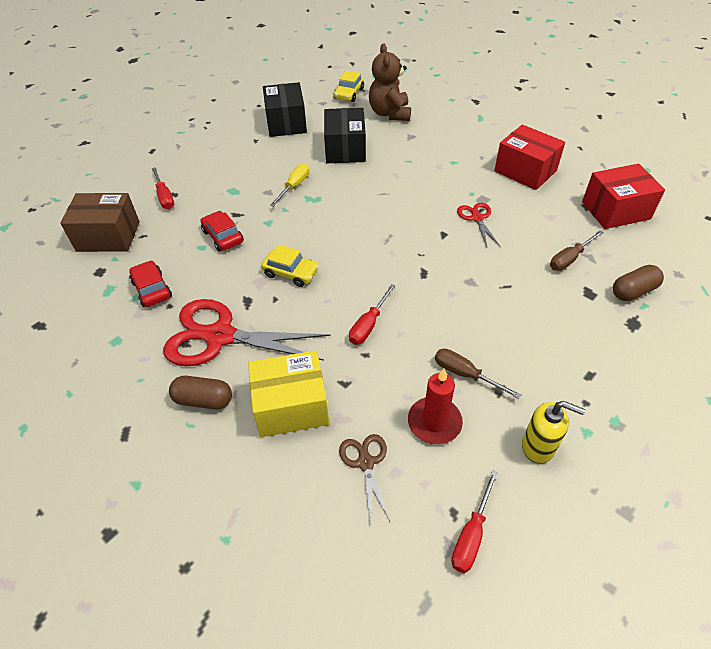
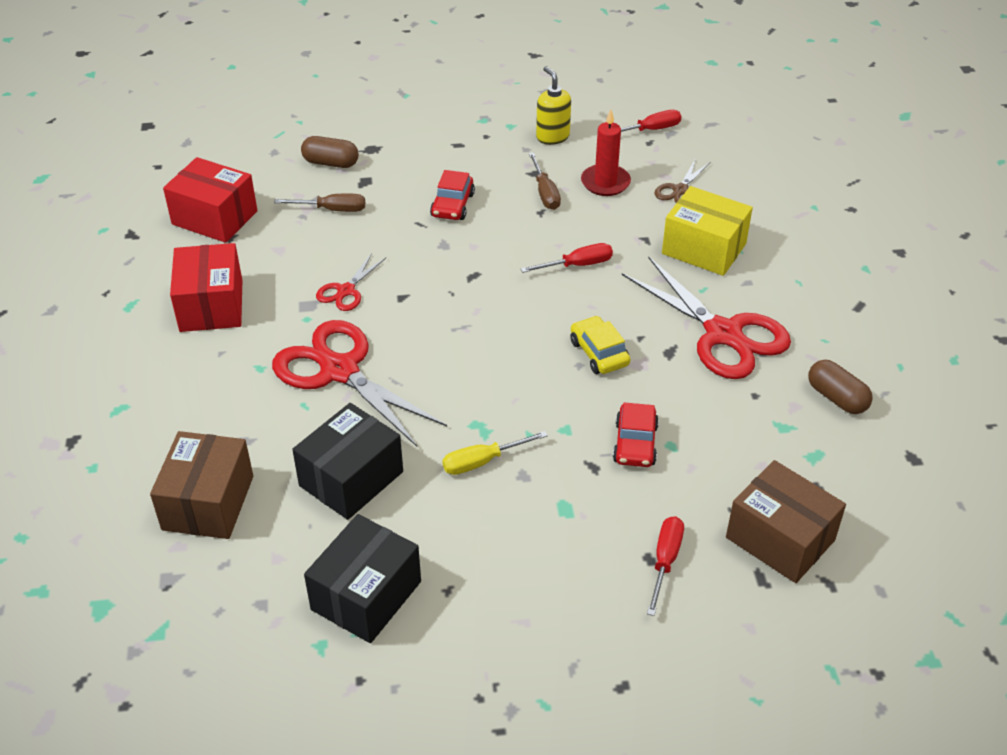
camera: 140 degrees left, 5 degrees down
red car [129,260,172,307] -> red car moved to [430,170,475,220]
brown capsule [169,376,232,410] -> brown capsule moved to [808,360,873,414]
yellow car [334,71,364,102] -> none
brown teddy bear [369,43,411,121] -> brown box [150,431,253,539]
none -> red scissors [272,320,447,447]

